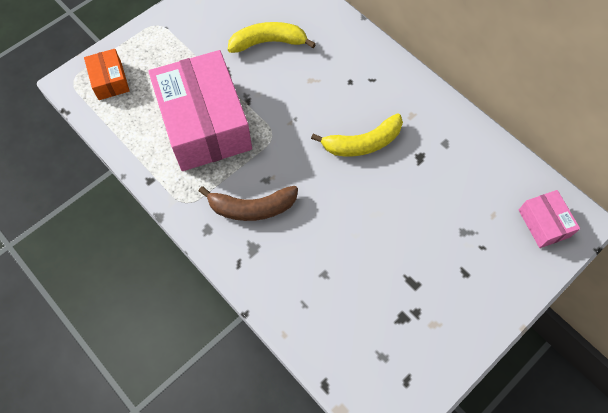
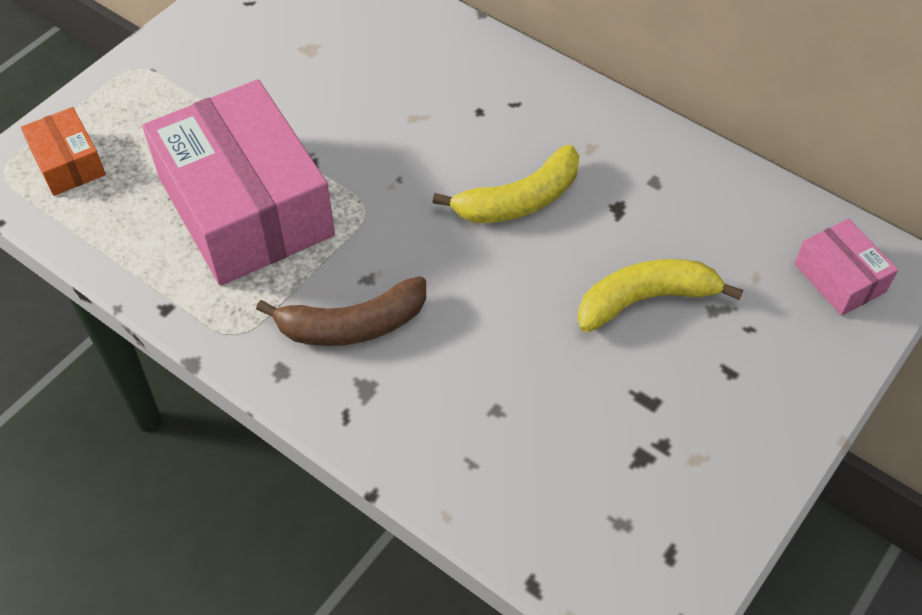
camera: 10 degrees left, 10 degrees down
yellow banana [228,22,316,53] -> yellow banana moved to [578,259,743,332]

